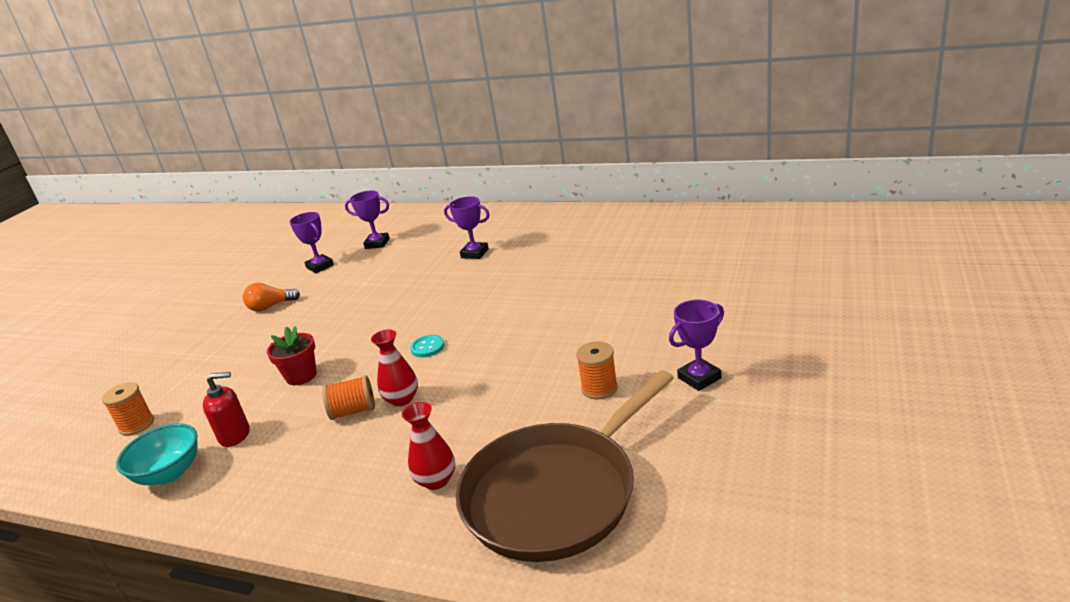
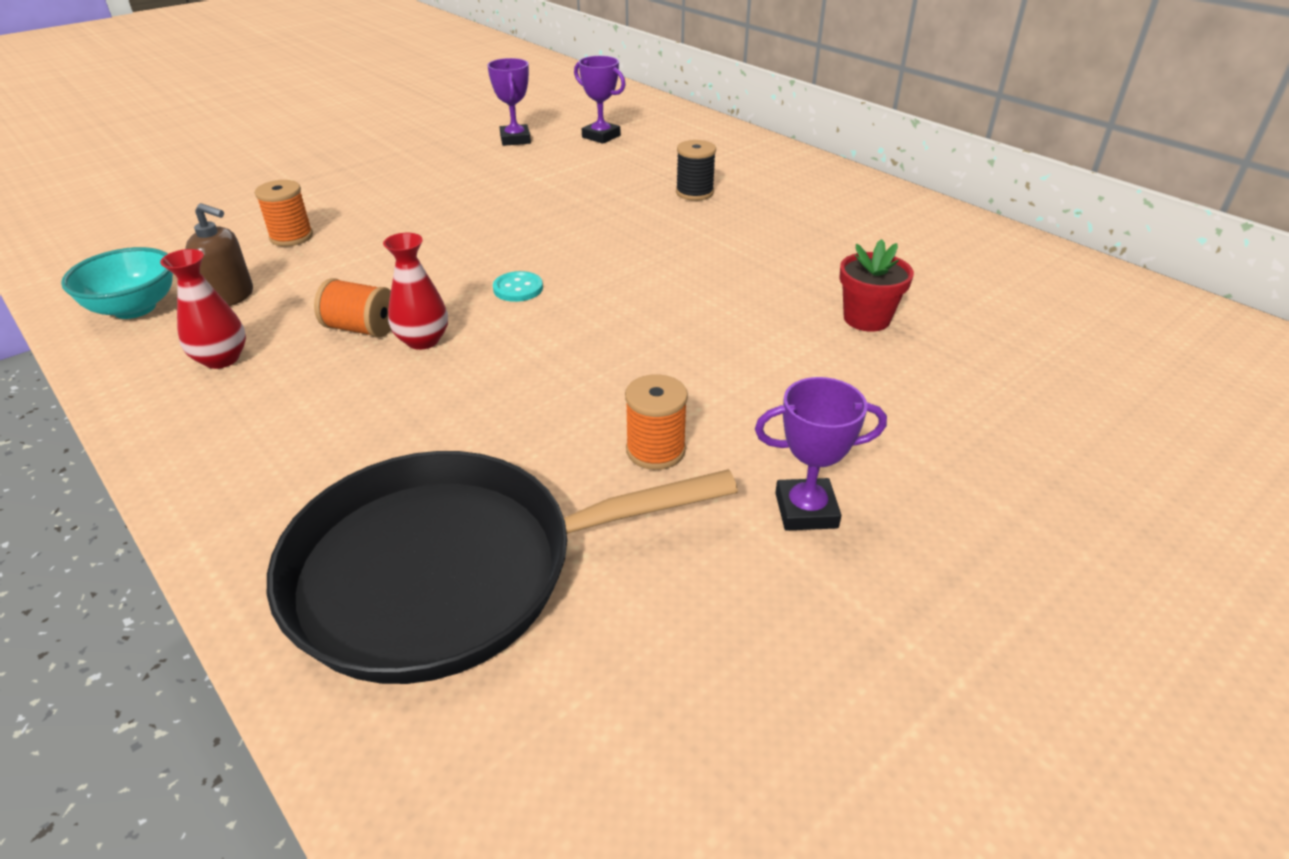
camera: 25 degrees right, 10 degrees up
orange spool [102,382,154,436] -> orange spool moved to [255,180,313,246]
red soap dispenser [203,372,250,447] -> brown soap dispenser [185,203,253,306]
orange light bulb [243,283,300,311] -> none
red flower pot [267,326,317,385] -> red flower pot moved to [839,239,914,332]
red vase [402,402,455,490] -> red vase moved to [160,249,246,369]
purple trophy [444,196,490,259] -> black spool [676,140,716,201]
brown pan [456,370,674,562] -> black pan [267,451,738,684]

